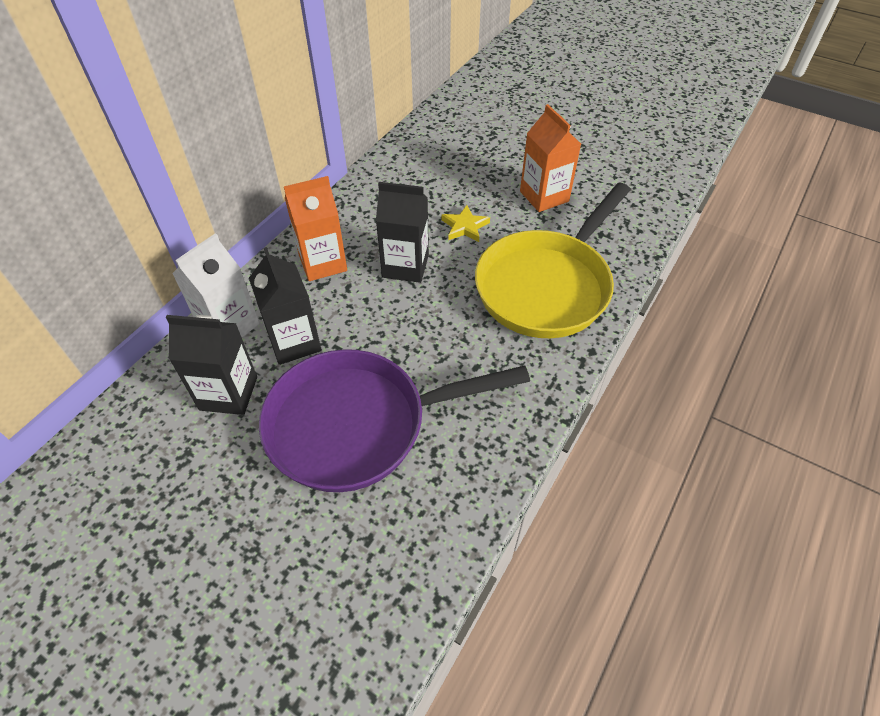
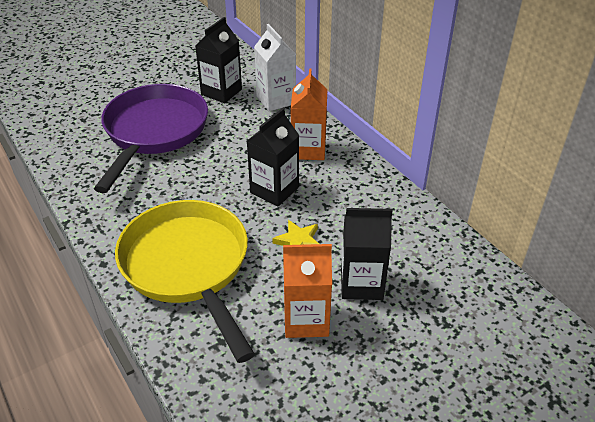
camera: 115 degrees right, 10 degrees down
black carton [249,247,322,365] -> black carton moved to [341,208,393,300]

